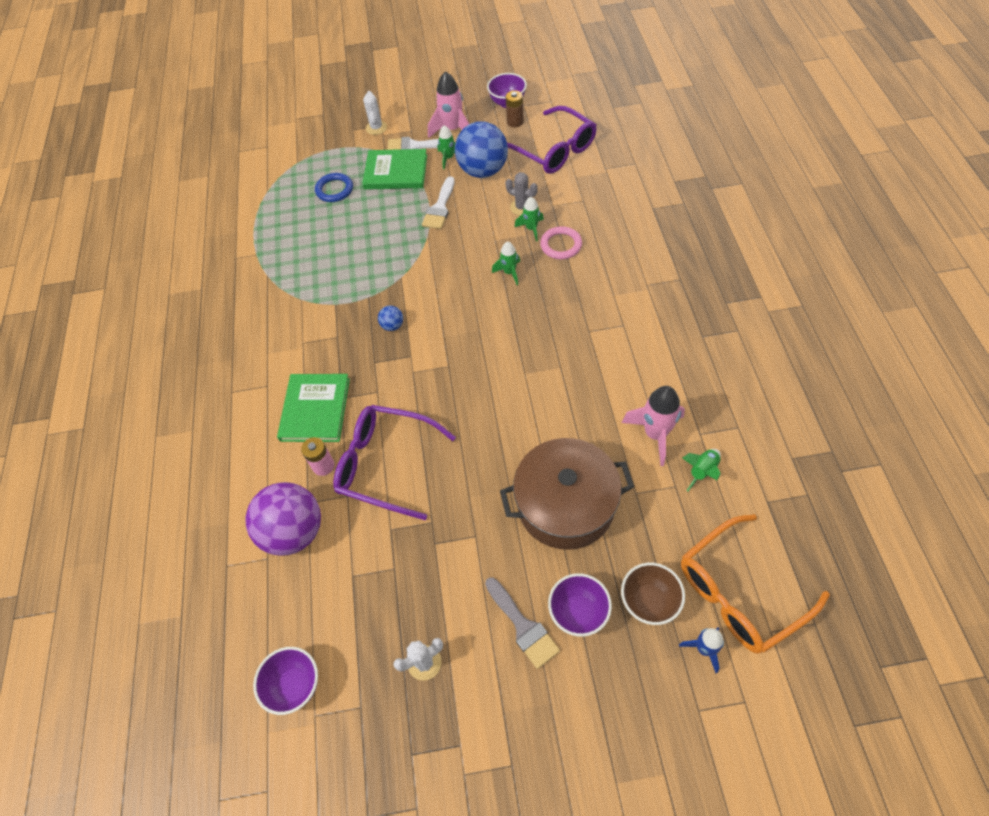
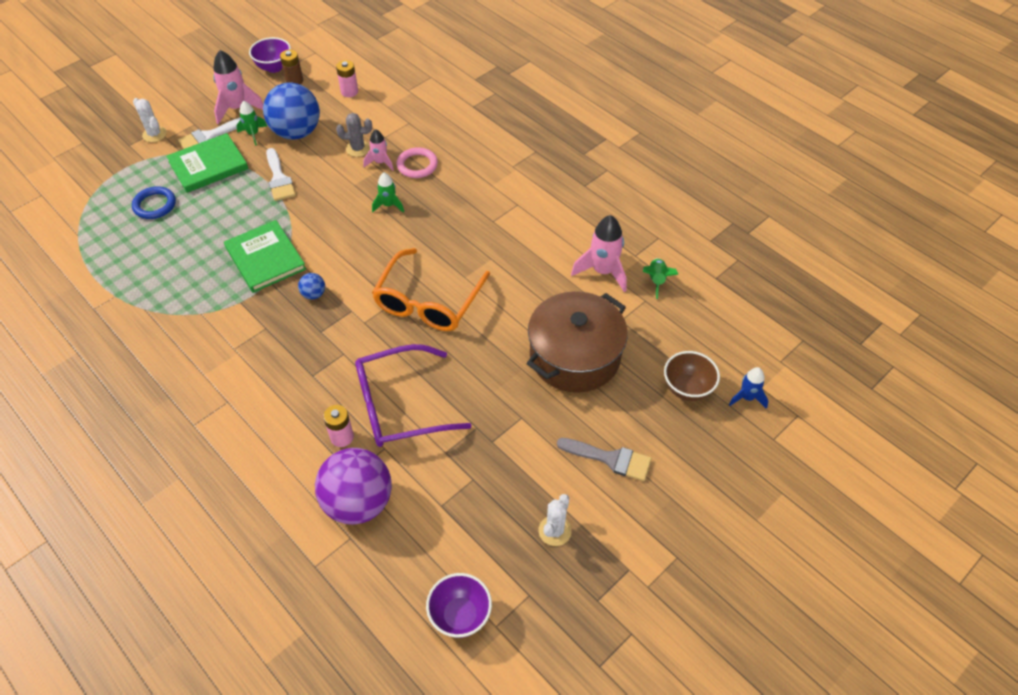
camera: 40 degrees left, 5 degrees down
green book [277,374,350,442] -> green book moved to [224,220,306,293]
purple glasses [507,106,596,174] -> pink battery [336,60,358,97]
green rocket [515,197,544,241] -> pink rocket [363,129,394,171]
purple bowl [548,573,612,637] -> none
orange glasses [681,514,830,654] -> orange glasses moved to [372,248,490,331]

